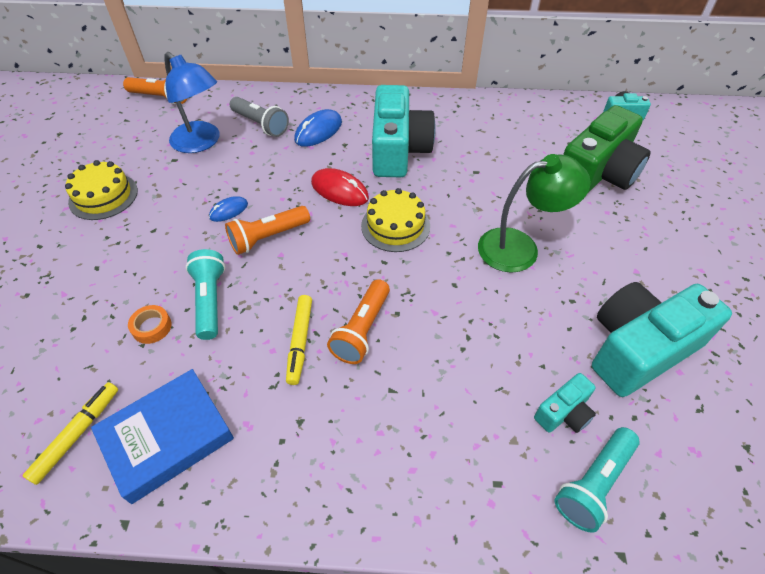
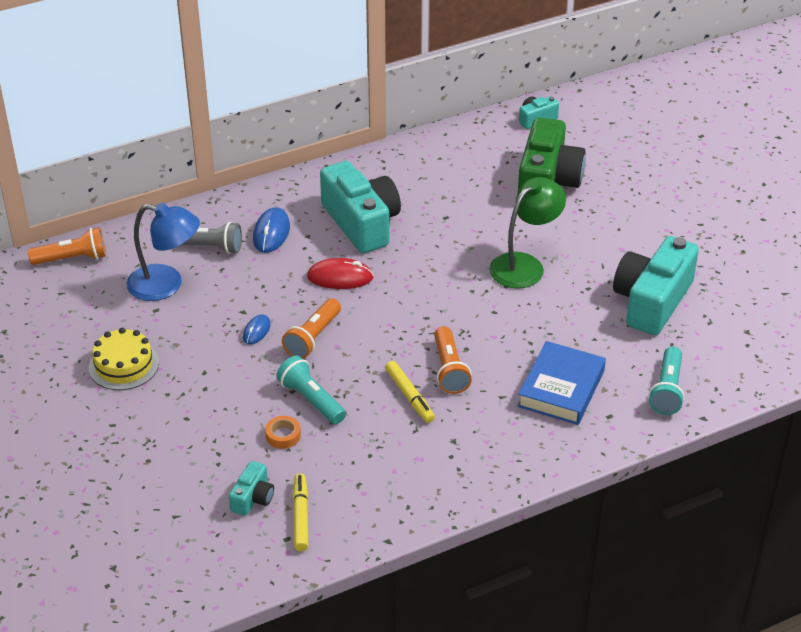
camera: 30 degrees left, 10 degrees down
blue book [91,369,234,504] -> blue book moved to [518,341,606,425]
yellow cake [361,188,430,252] -> none
turquoise camera [534,373,596,433] -> turquoise camera moved to [229,461,274,516]

